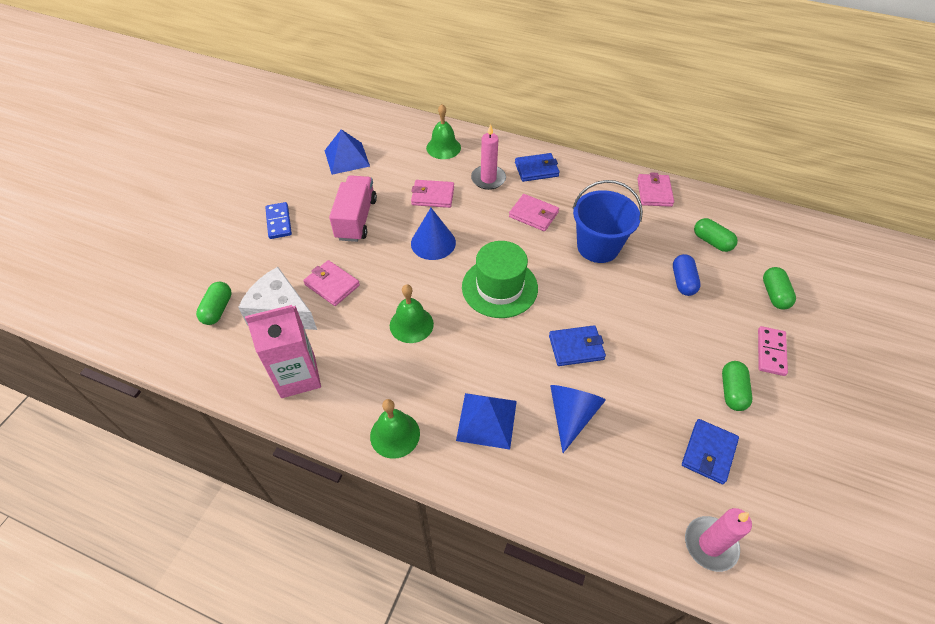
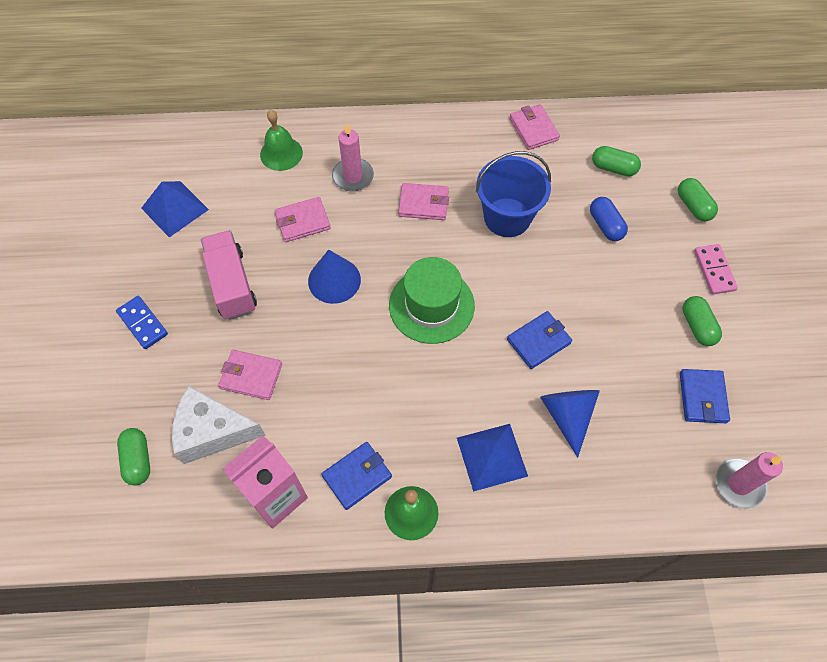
camera: 25 degrees left, 10 degrees up
green bell [390,284,434,343] -> none
blue wallet [515,153,560,182] -> blue wallet moved to [322,442,392,510]

